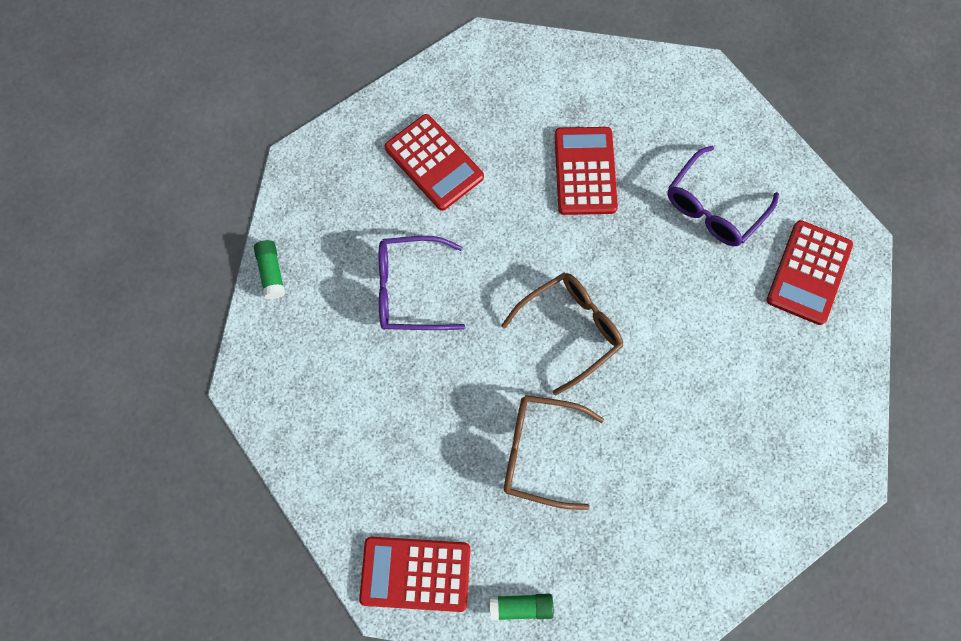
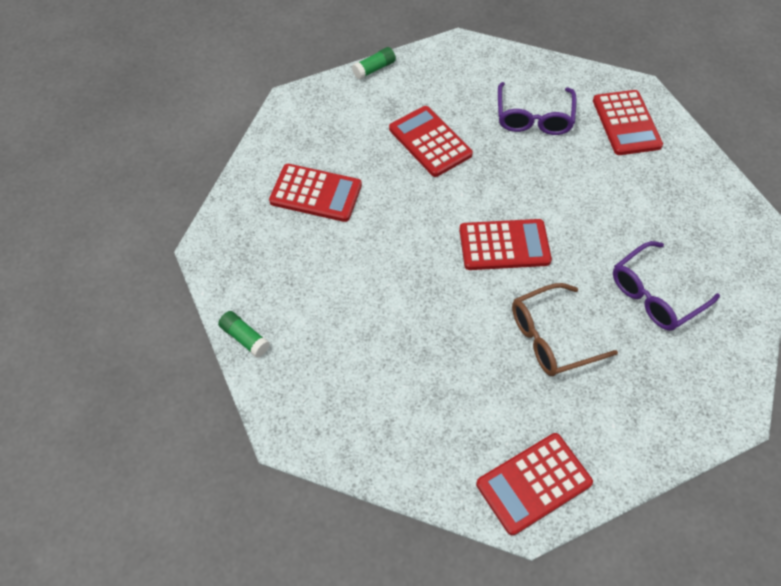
camera: 35 degrees left, 15 degrees down
purple glasses [379,236,465,330] -> purple glasses moved to [613,241,720,331]
green glue stick [489,594,554,621] -> green glue stick moved to [352,47,396,79]
brown glasses [501,273,623,396] -> red calculator [459,219,552,270]

